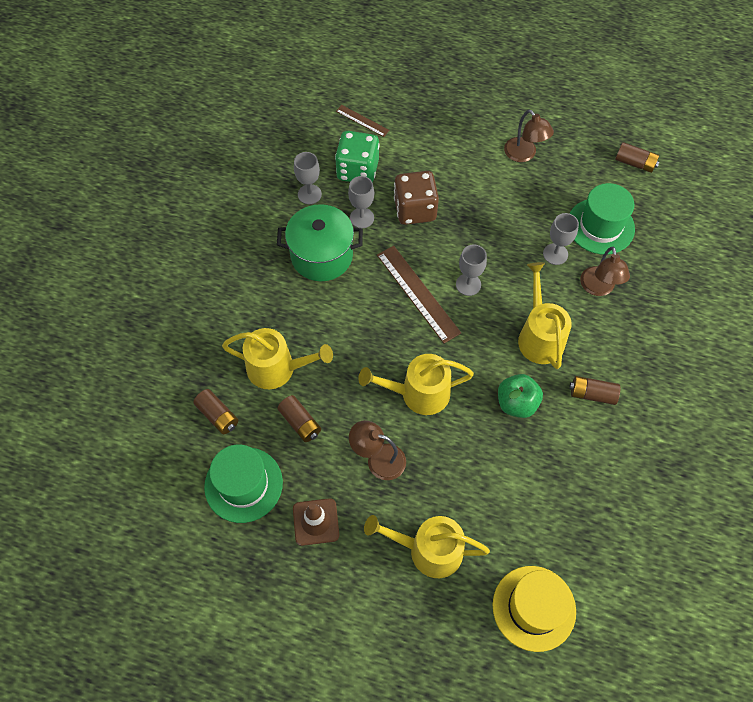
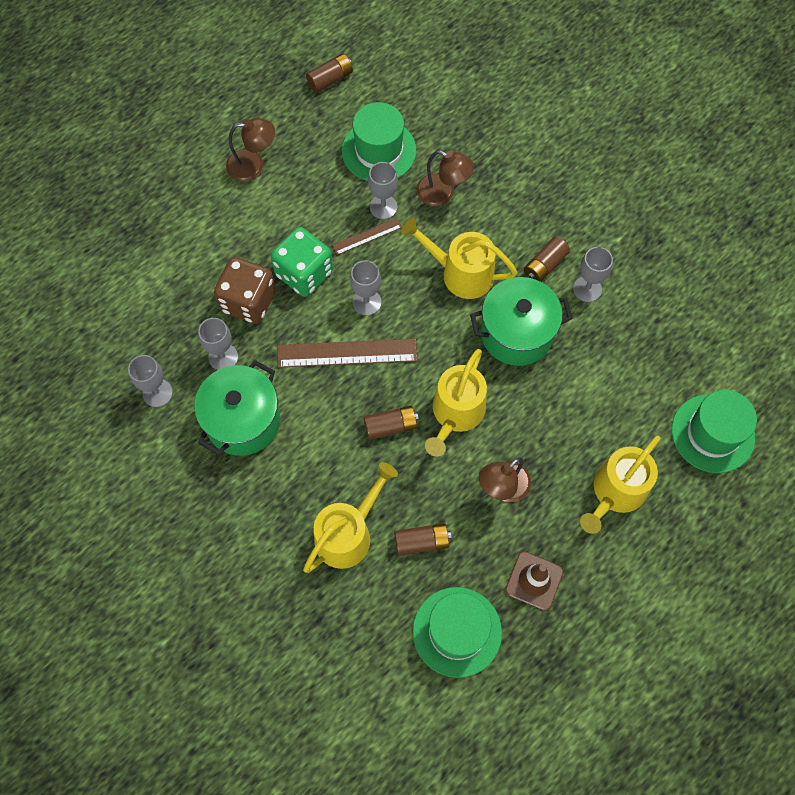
camera: 60 degrees left, 5 degrees up
brown battery [193,389,238,434] -> brown battery moved to [364,406,419,440]
green dice [335,131,380,182] -> green dice moved to [271,227,333,297]
brown ruler [336,105,389,137] -> brown ruler moved to [332,218,402,255]
yellow hat [493,566,576,652] -> green hat [672,390,757,473]
green apple [498,374,543,418] -> green pot [470,277,573,366]
none -> grey goblet [573,247,613,302]

